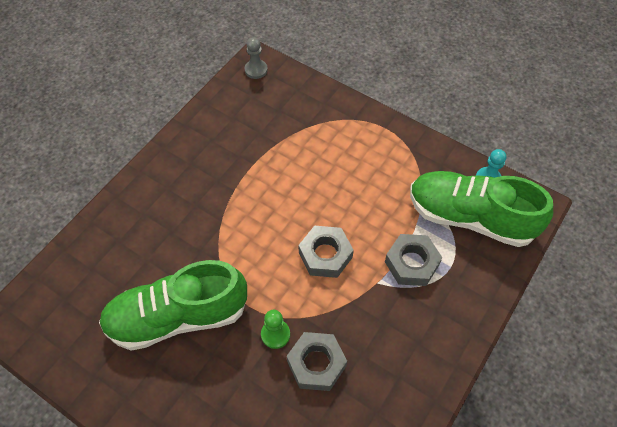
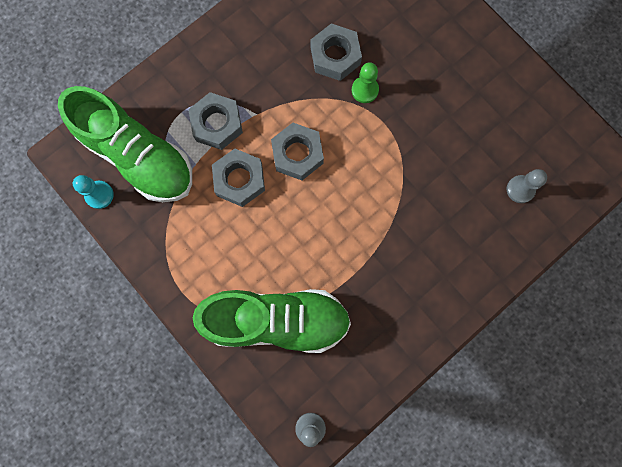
camera: 165 degrees left, 20 degrees up
green shoe [99,260,247,351] -> green shoe moved to [193,289,351,353]
none -> grey nut [212,149,265,207]
none -> grey pawn [507,169,547,203]

